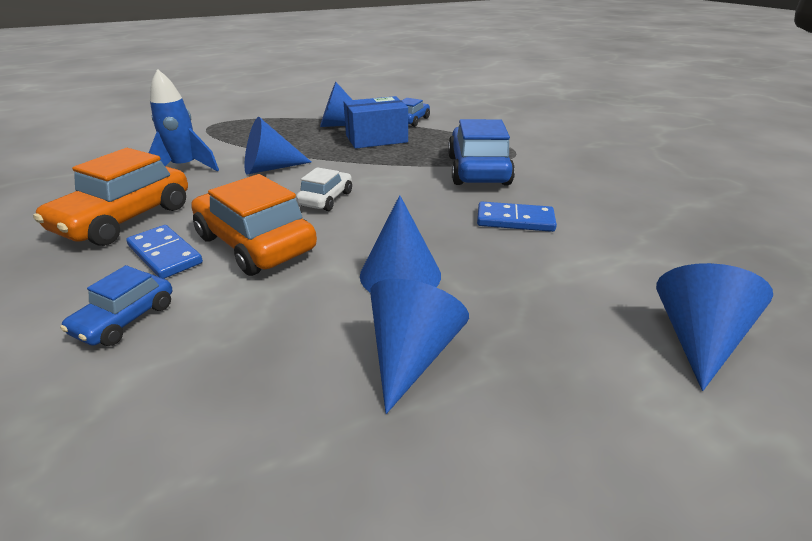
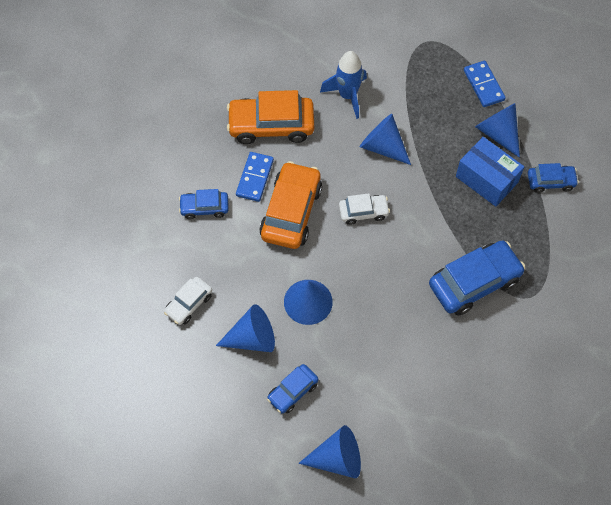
camera: 60 degrees right, 30 degrees up
blue domino [477,202,557,232] -> blue domino moved to [464,61,506,107]
none -> white car [164,277,212,325]
none -> blue car [267,364,319,414]

